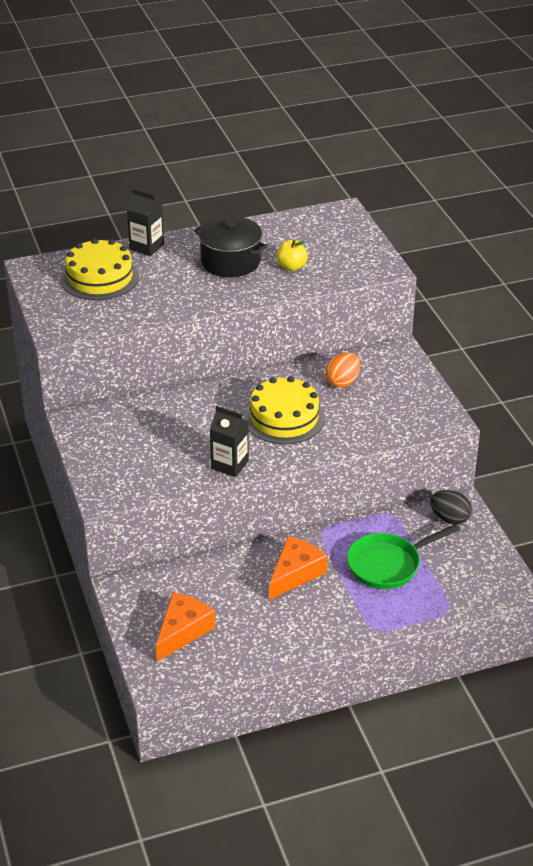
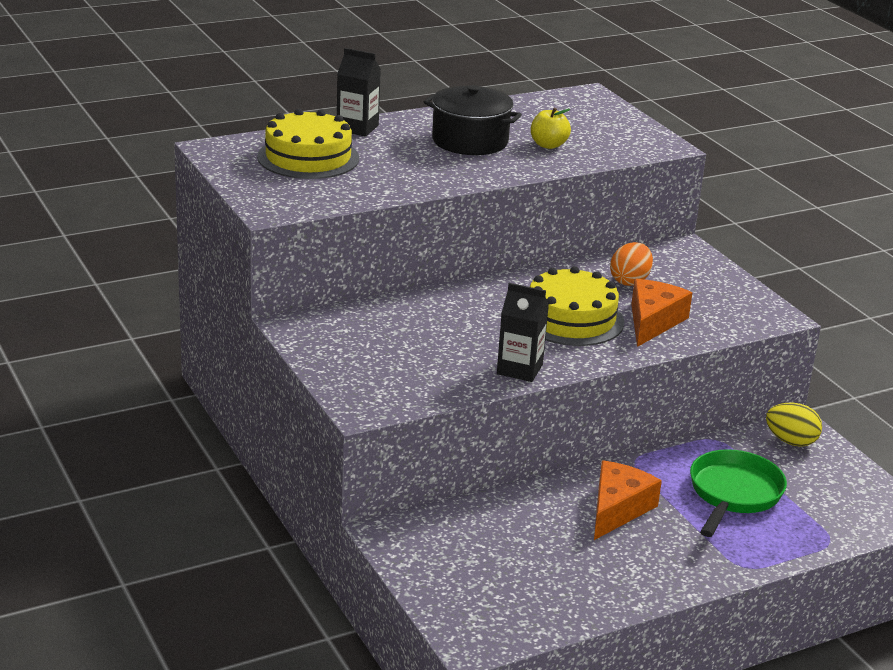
camera: 10 degrees left, 10 degrees down
orange cheese [156,592,215,662] -> orange cheese moved to [631,279,692,347]
green pan [347,524,460,589] -> green pan turned 150 degrees clockwise [690,449,787,537]
black egg [430,490,472,525] -> yellow egg [766,403,822,447]

